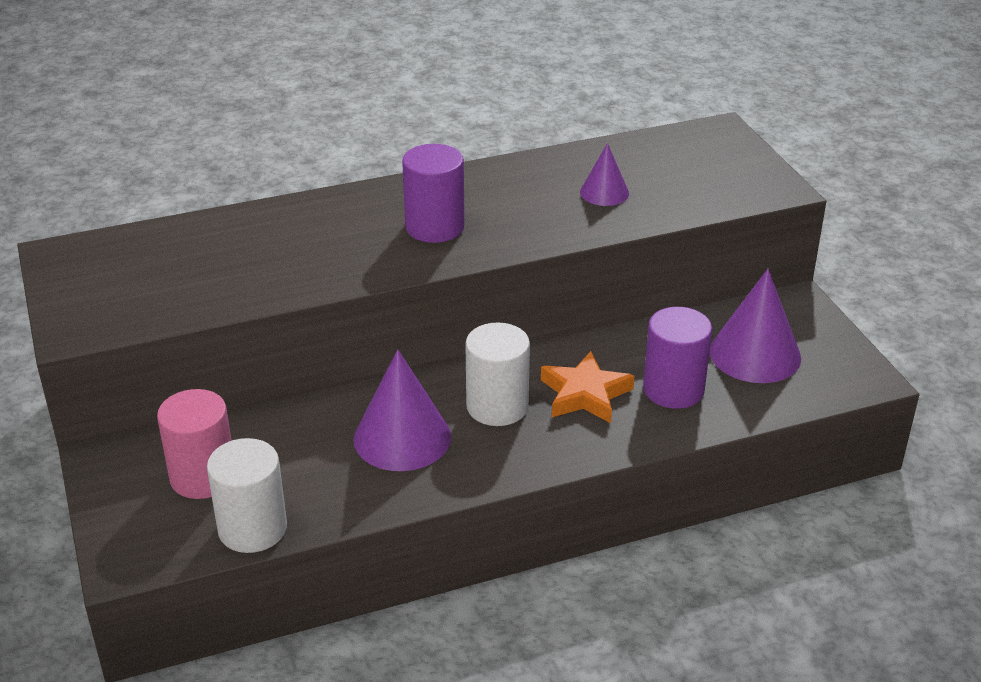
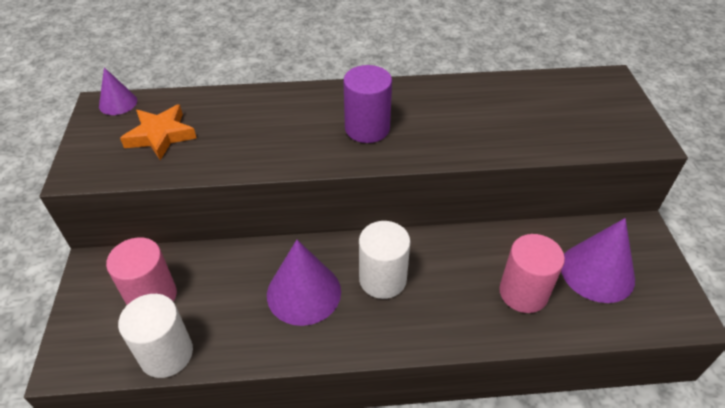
camera: 15 degrees right, 10 degrees up
orange star [541,351,635,423] -> orange star moved to [120,104,196,160]
purple cone [580,143,629,206] -> purple cone moved to [99,67,137,115]
purple cylinder [643,307,712,409] -> pink cylinder [499,234,565,313]

